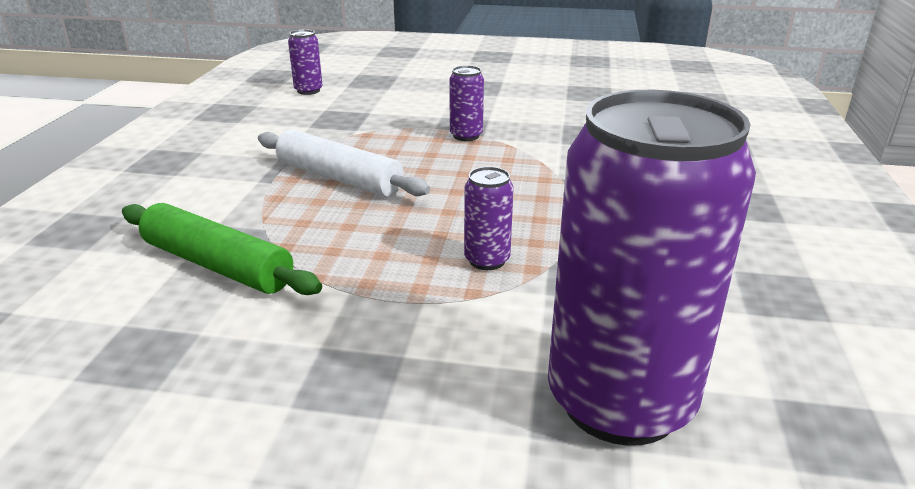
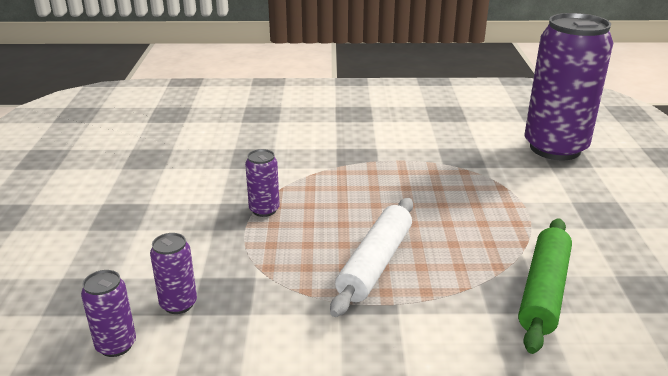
camera: 100 degrees left, 0 degrees up
purple can [464,167,514,270] -> purple can moved to [150,233,197,314]

